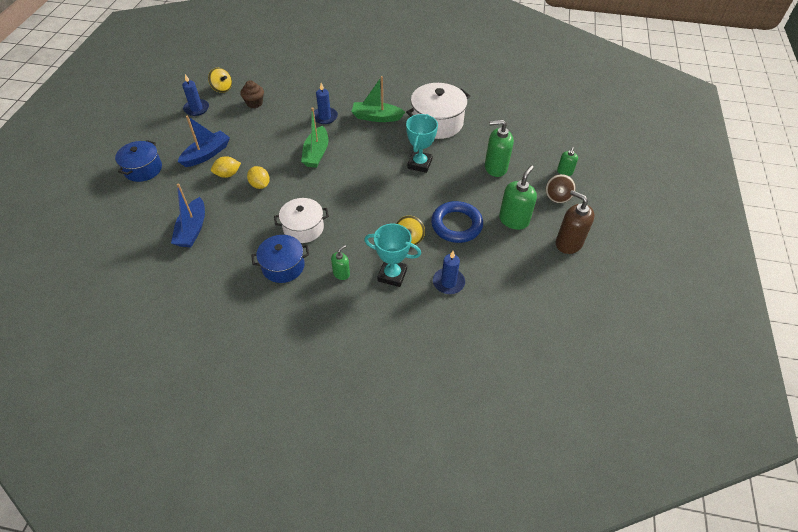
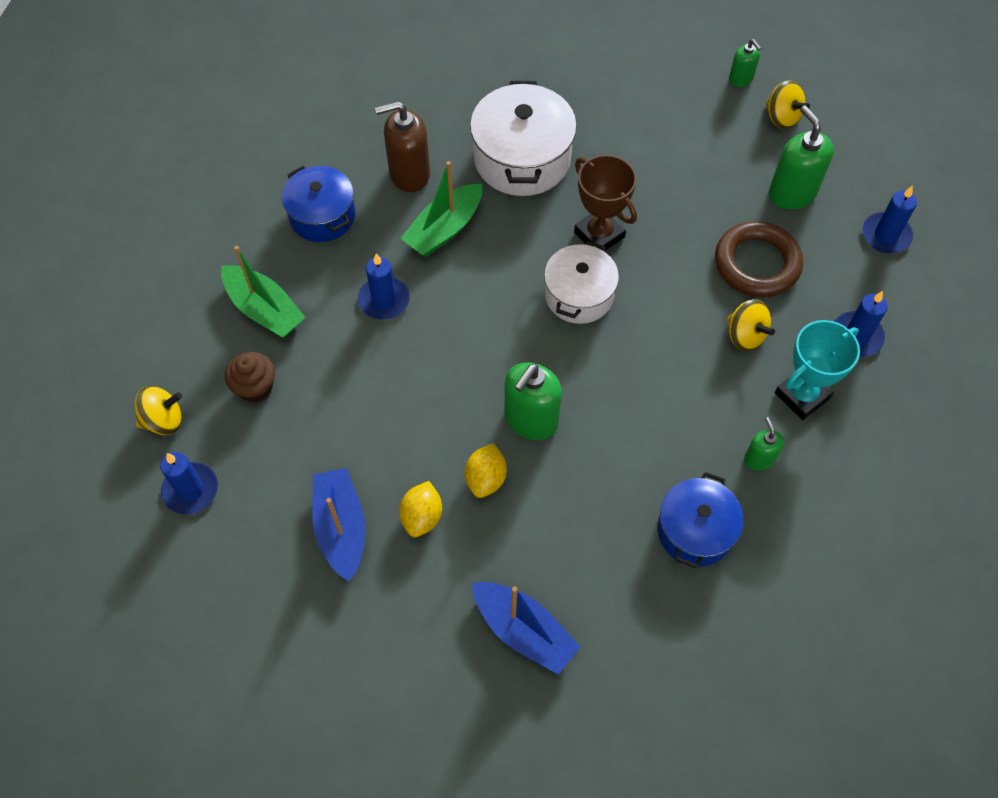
camera: 55 degrees left, 10 degrees up
blue pot [115,140,162,182] -> blue pot moved to [282,166,355,242]
yellow lemon [247,166,270,189] -> yellow lemon turned 75 degrees counterclockwise [465,443,507,498]
white pot [274,198,329,243] -> white pot moved to [544,241,619,324]
green boat [301,107,328,168] -> green boat moved to [221,246,306,338]
turquoise trophy [406,114,438,173] -> brown trophy [574,155,637,251]
blue ring [431,201,483,243] -> brown ring [715,221,803,298]
green soap dispenser [485,120,514,177] -> green soap dispenser moved to [504,362,562,440]
brown spinning top [546,174,576,203] -> yellow spinning top [765,80,810,129]
brown soap dispenser [556,190,595,254] -> brown soap dispenser moved to [375,101,430,192]
none -> blue candle [863,185,917,253]

